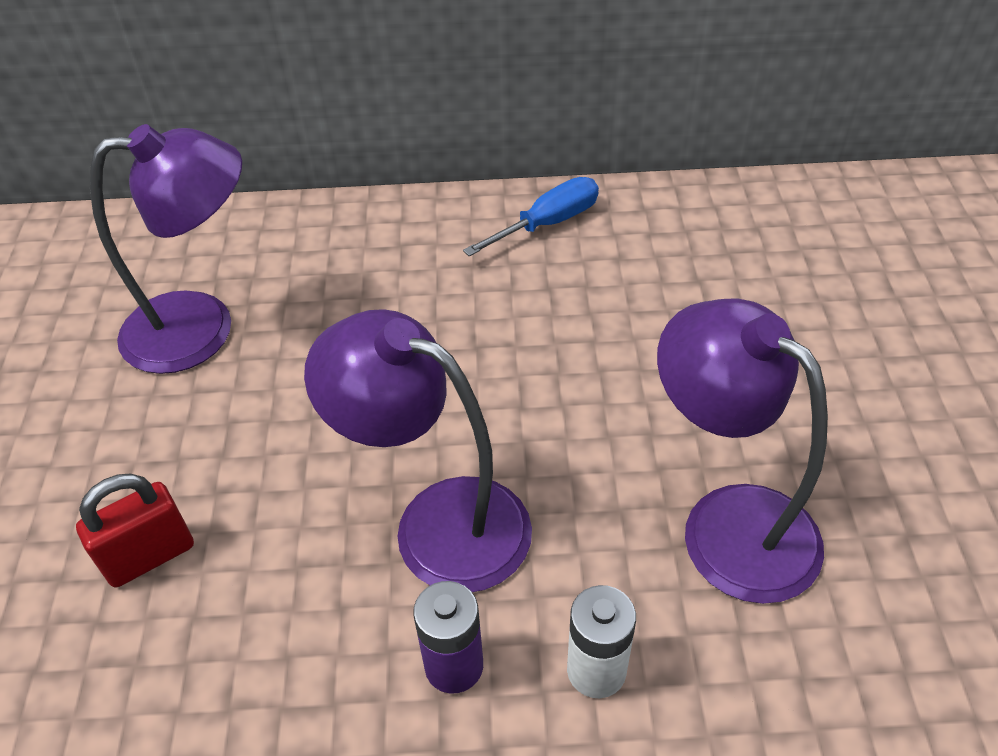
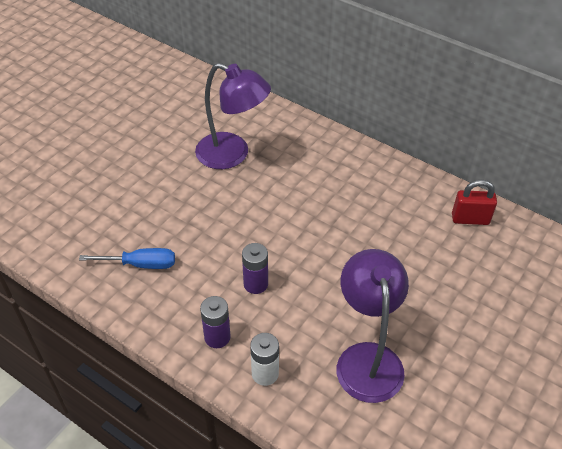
camera: 35 degrees right, 0 degrees up
red padlock [76,474,194,588] -> red padlock moved to [452,180,497,225]
purple lamp [304,309,532,592] -> purple battery [242,243,268,294]
blue screwdriver [463,177,599,257] -> blue screwdriver moved to [79,248,175,269]

